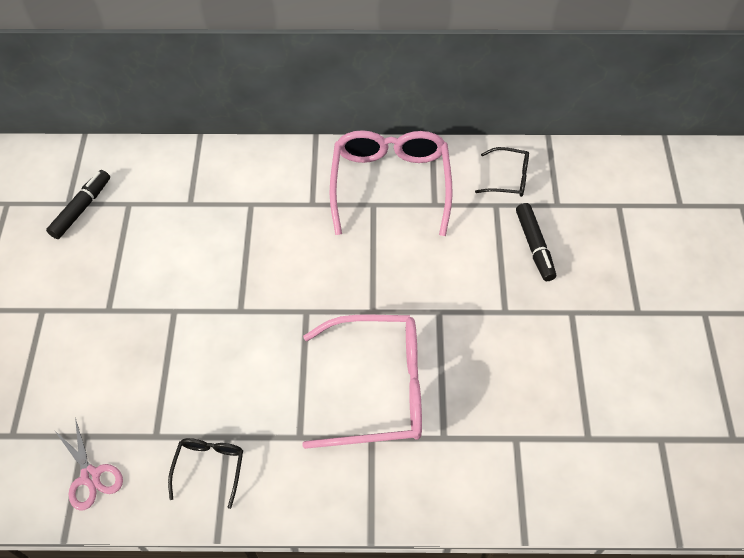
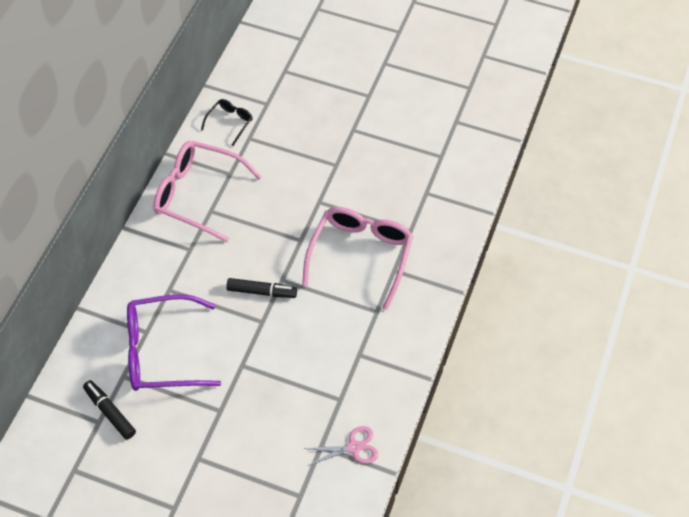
camera: 70 degrees left, 0 degrees up
black glasses [168,438,243,509] -> none
black marker [516,203,556,281] -> black marker moved to [226,278,297,298]
none -> purple glasses [127,294,221,391]

